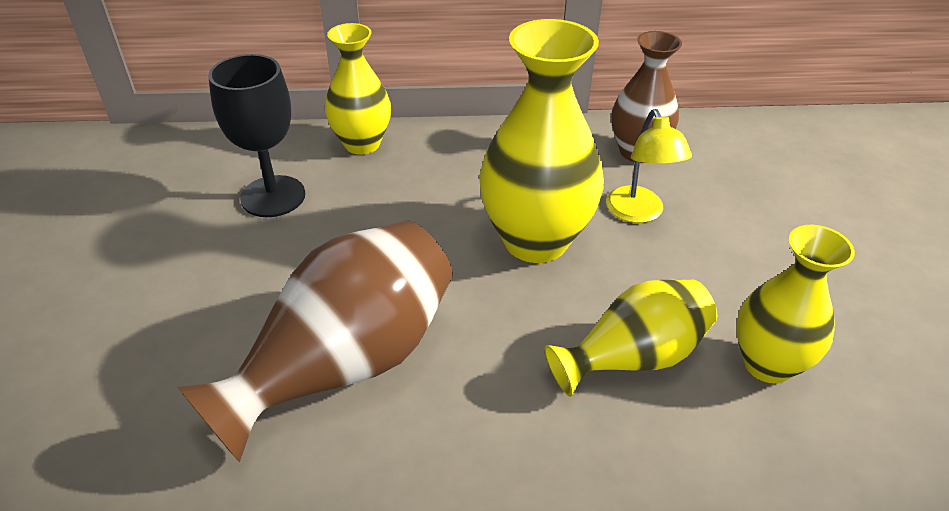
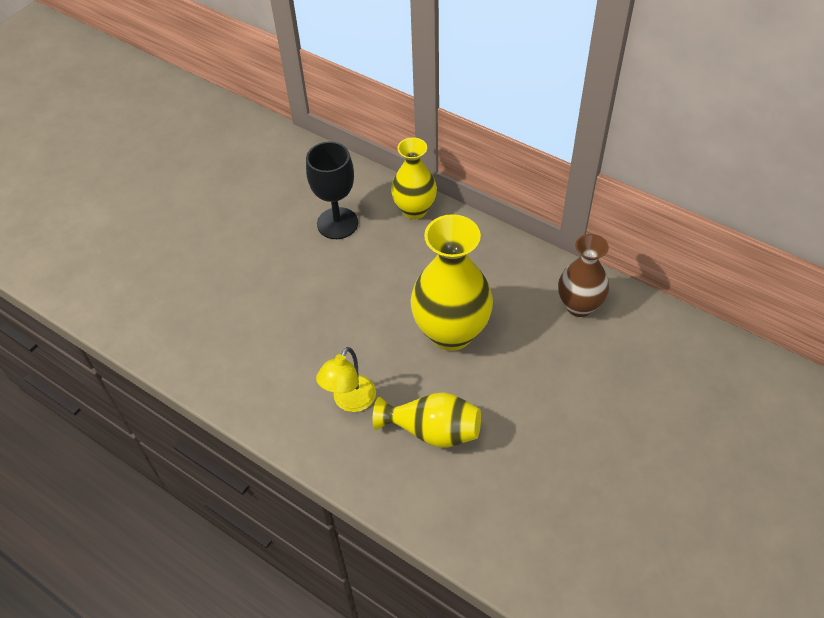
camera: 40 degrees right, 10 degrees up
brown vase [177,221,453,463] -> none
yellow lamp [606,109,692,223] -> yellow lamp moved to [316,347,376,412]
yellow vase [736,225,855,383] -> none

